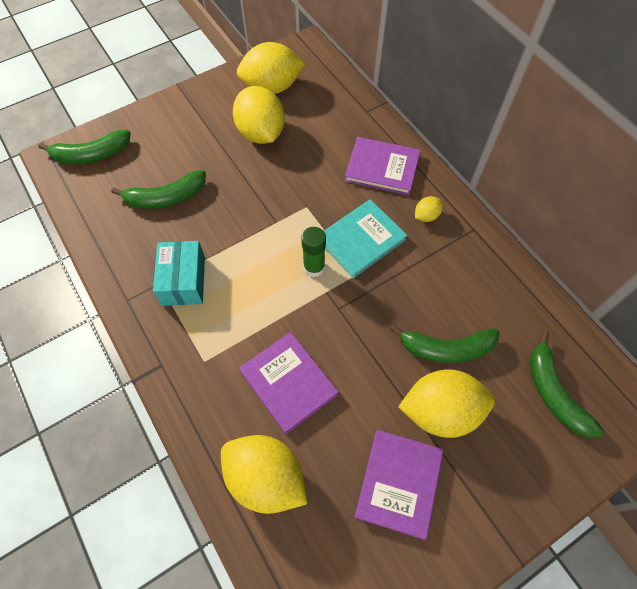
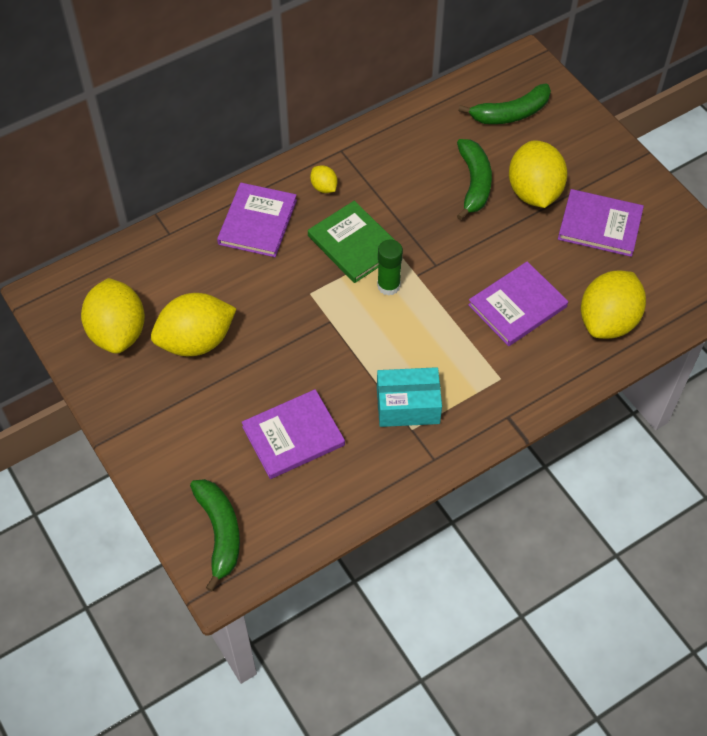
camera: 90 degrees left, 5 degrees down
green banana [111,170,206,209] -> purple book [242,389,345,479]
turquoise book [324,199,407,278] -> green book [308,201,394,283]

